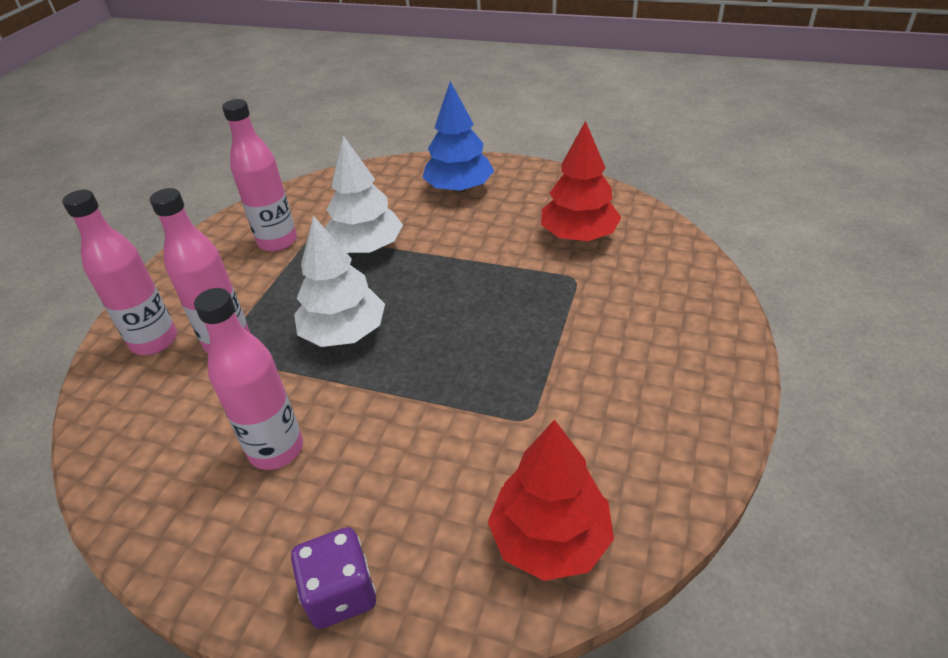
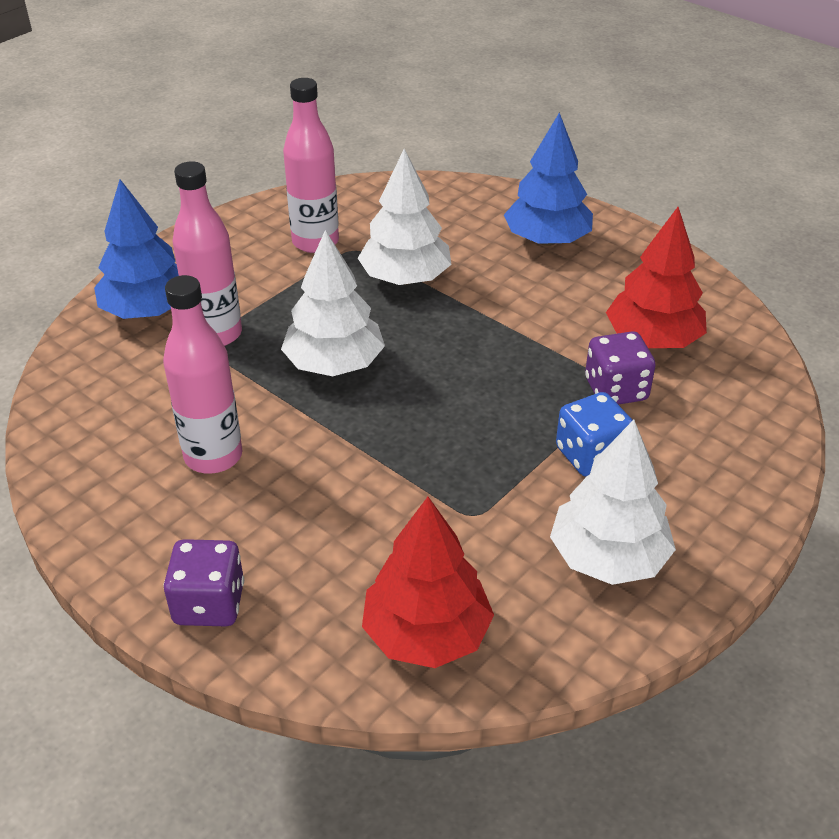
camera: 20 degrees right, 0 degrees up
pink bottle [62,190,177,355] -> blue tree [94,179,179,319]
none -> white tree [550,420,676,585]
none -> blue dice [556,392,633,476]
none -> purple dice [585,331,656,405]

